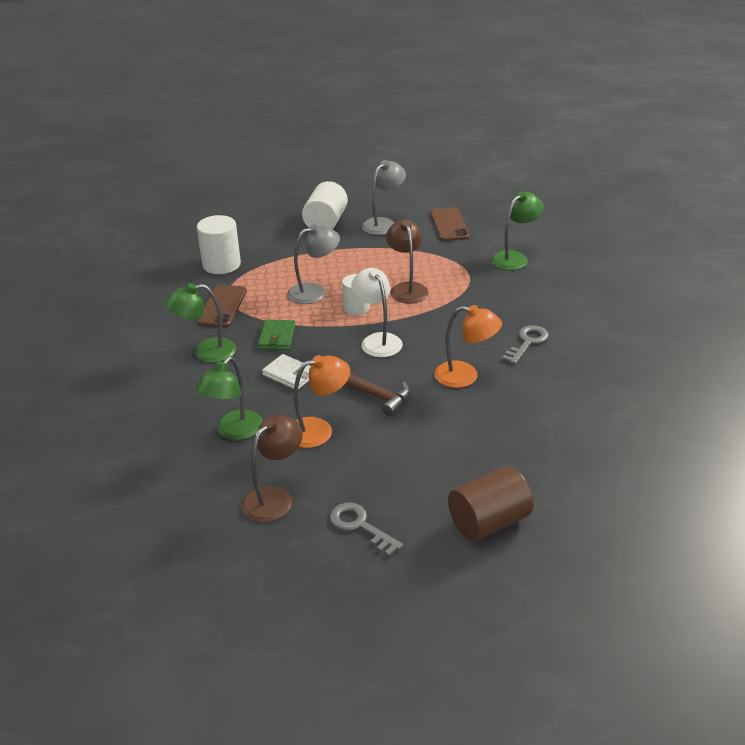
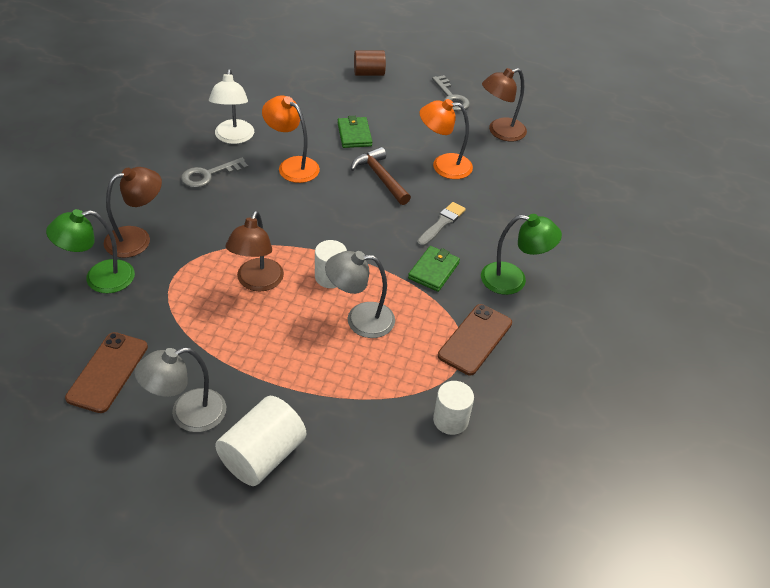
camera: 160 degrees left, 10 degrees up
green lamp [196,357,263,440] -> none
white cylinder [197,215,241,274] -> white cylinder [433,381,474,435], size x0.65
white wallet [262,354,311,390] -> grey brush [417,202,466,247]
white lamp [351,268,403,357] -> white lamp moved to [209,69,254,144]
brown cylinder [448,466,534,541] -> brown cylinder [354,50,386,76], size x0.65
none -> brown lamp [104,167,162,258]
none -> green wallet [338,116,372,148]

